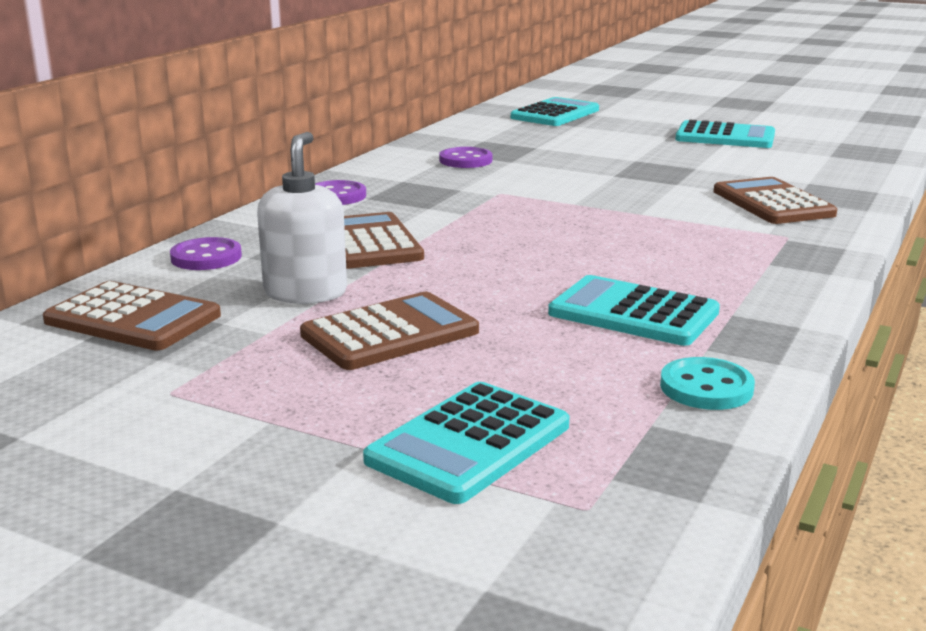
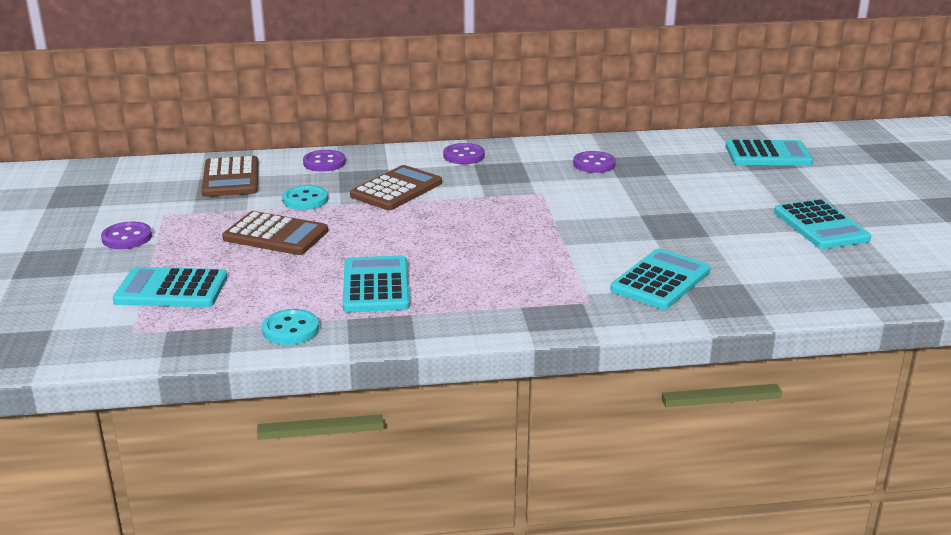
camera: 55 degrees right, 5 degrees up
white soap dispenser [257,132,347,304] -> turquoise button [282,185,328,210]
brown calculator [714,177,837,224] -> turquoise calculator [610,249,711,309]
none -> purple button [101,221,152,249]

